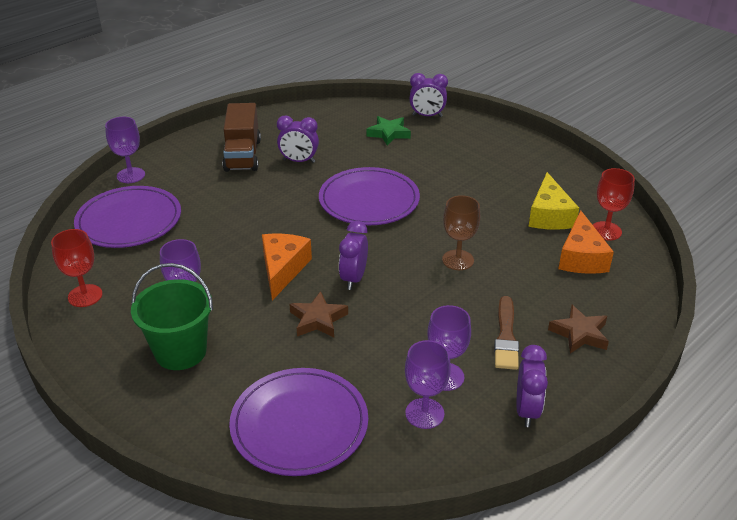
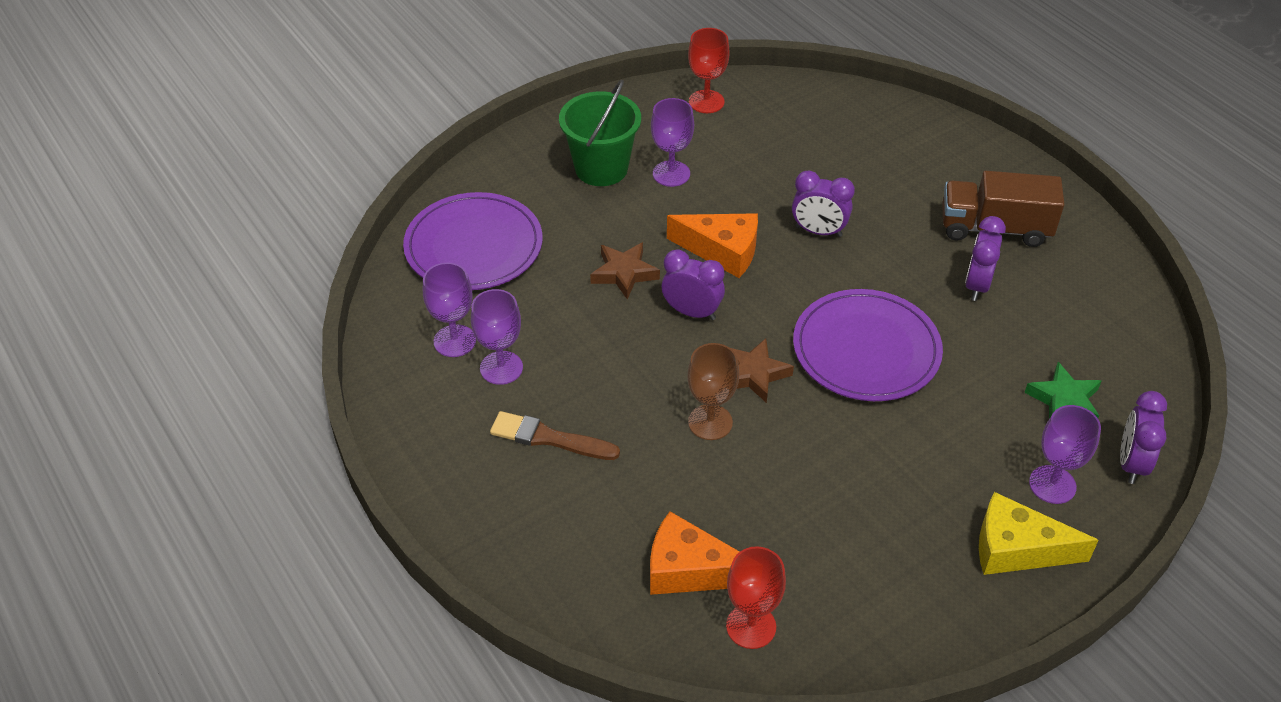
camera: 100 degrees right, 10 degrees up
purple plate [74,186,181,248] -> none
purple goblet [105,117,145,183] -> purple goblet moved to [1029,405,1101,504]
purple clock [516,345,548,427] -> purple clock moved to [792,170,855,237]
yellow cheese [528,172,579,230] -> yellow cheese moved to [979,492,1099,575]
brown star [548,305,609,354] -> brown star moved to [731,338,794,403]

